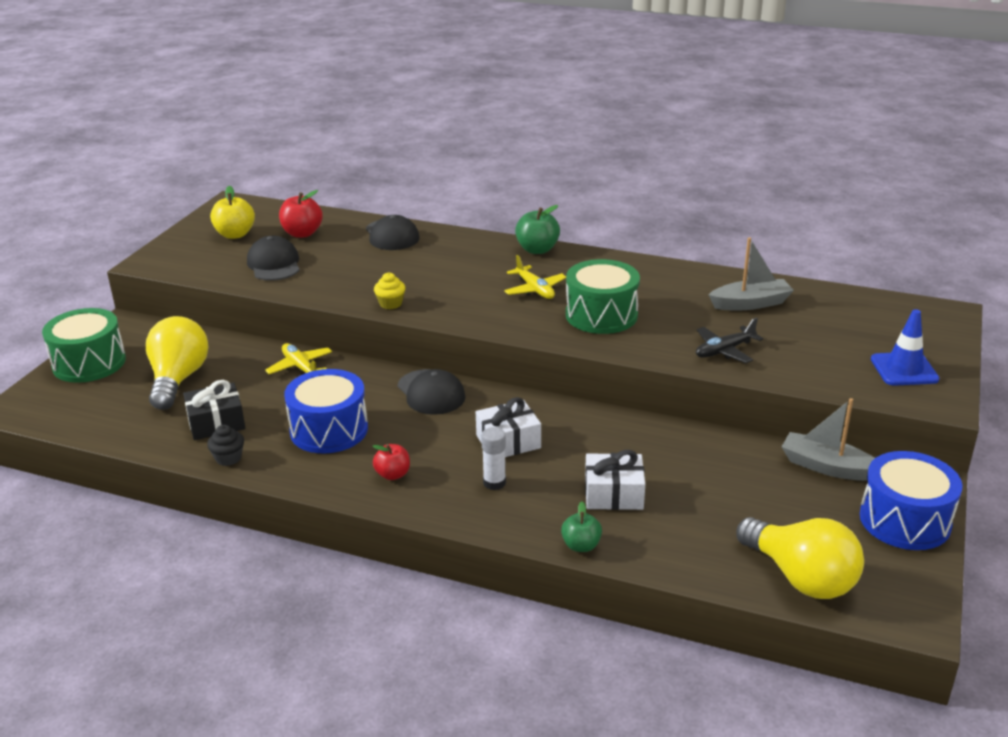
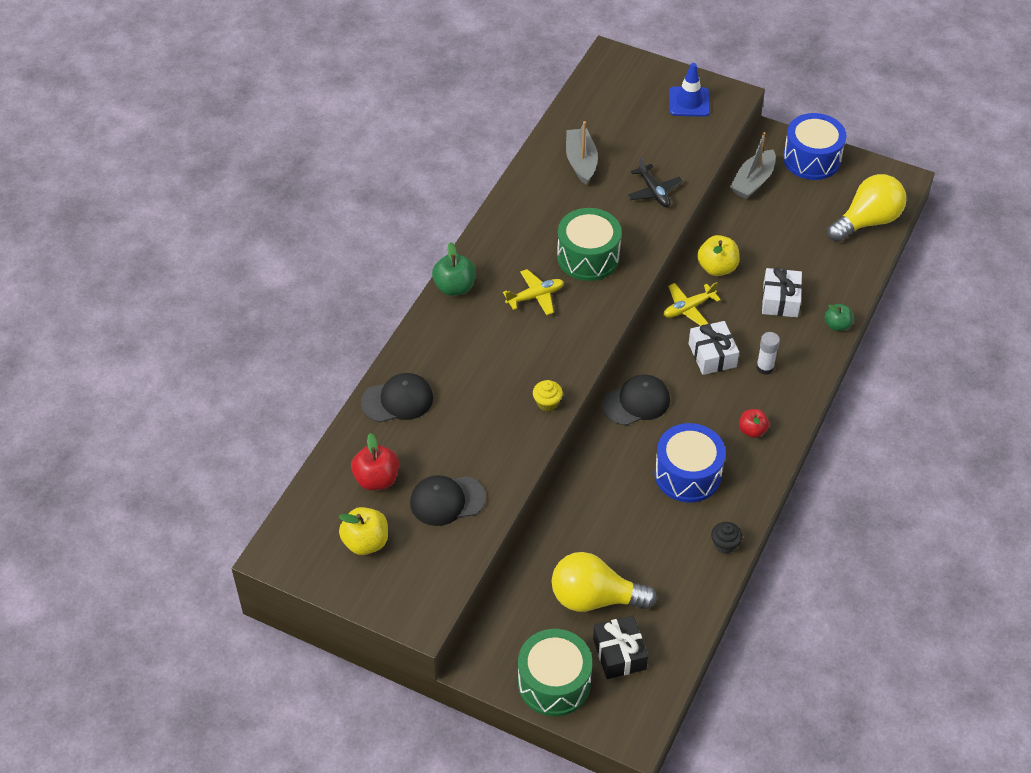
camera: 85 degrees left, 20 degrees up
black gift [183,380,245,440] -> black gift moved to [593,616,648,679]
yellow plane [265,343,332,374] -> yellow plane moved to [664,282,721,326]
none -> yellow apple [697,235,739,276]

